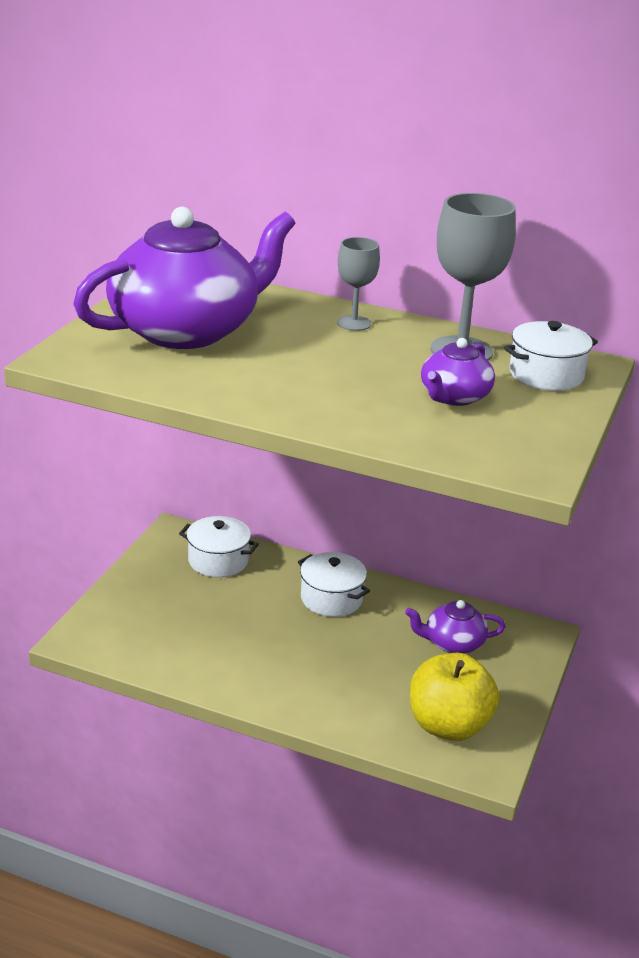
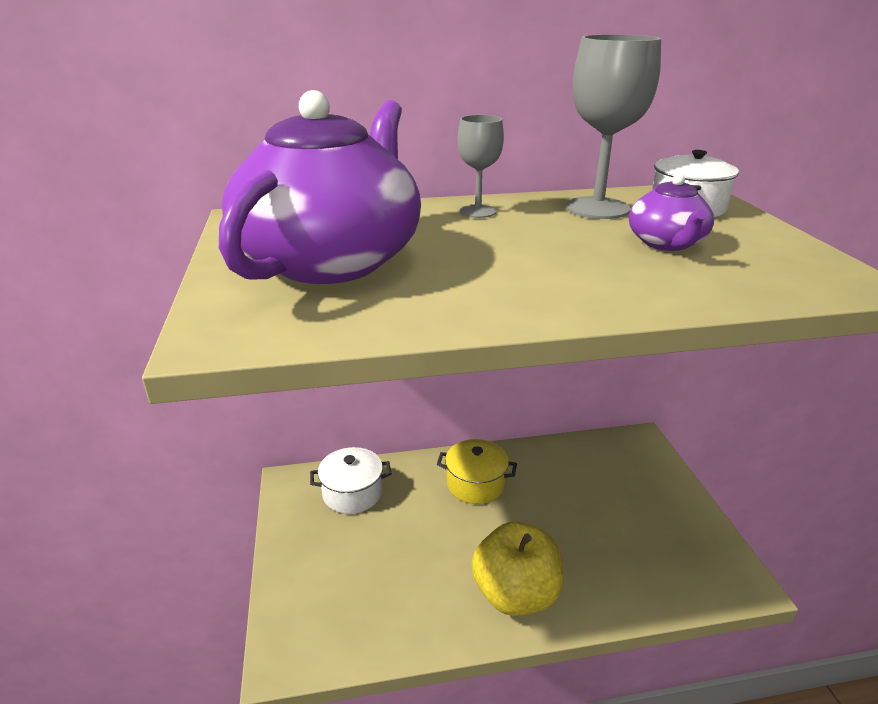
camera: 30 degrees left, 0 degrees up
white pot [298,552,370,617] -> yellow pot [437,439,517,504]
purple teapot [405,600,506,654] -> none
yellow apple [410,653,499,741] -> yellow apple moved to [472,522,564,616]

